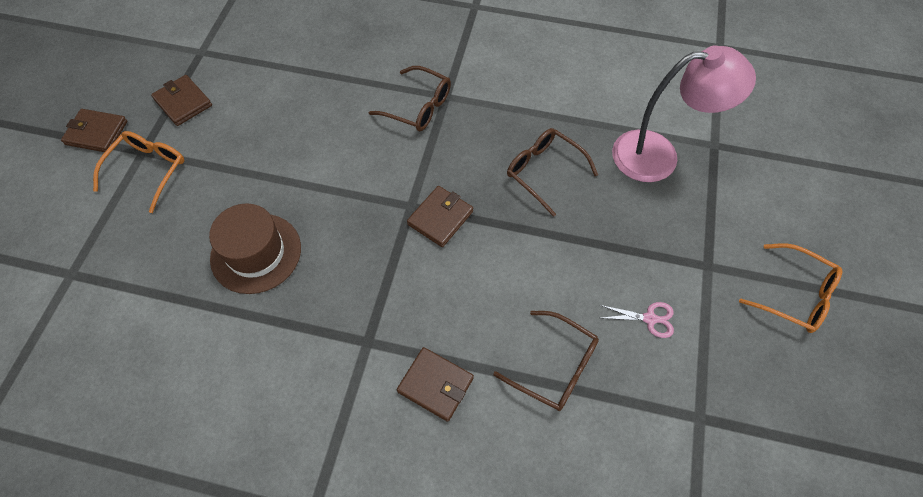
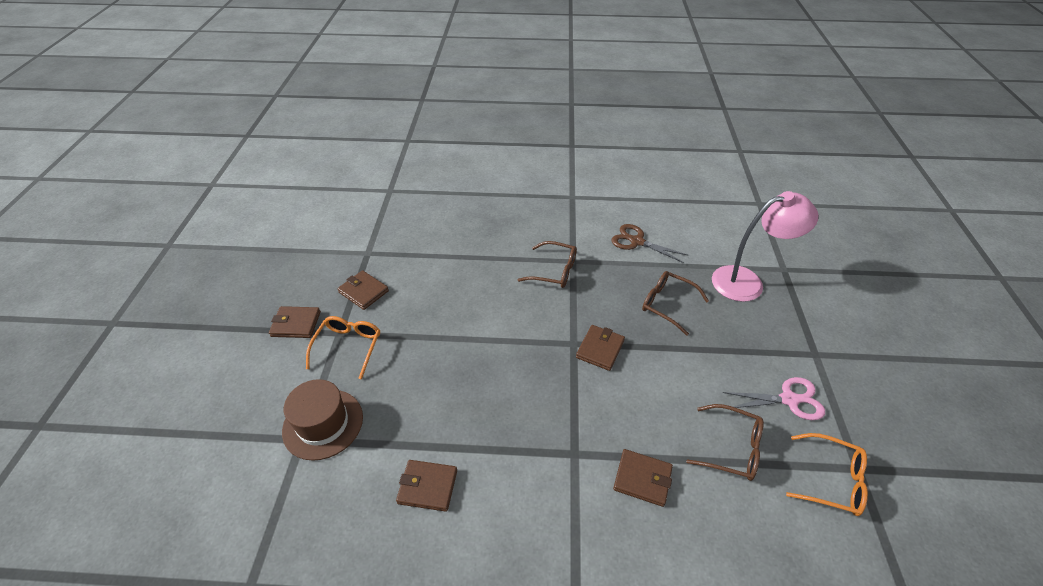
camera: 10 degrees left, 15 degrees down
brown hat [209,203,301,294] -> brown hat moved to [282,379,363,461]
pink scissors [600,302,674,338] -> pink scissors [723,377,825,420], size x1.61
orange glasses [739,243,842,333] -> orange glasses moved to [786,433,868,516]
none -> brown wallet [396,460,457,512]
none -> brown scissors [612,224,689,263]

